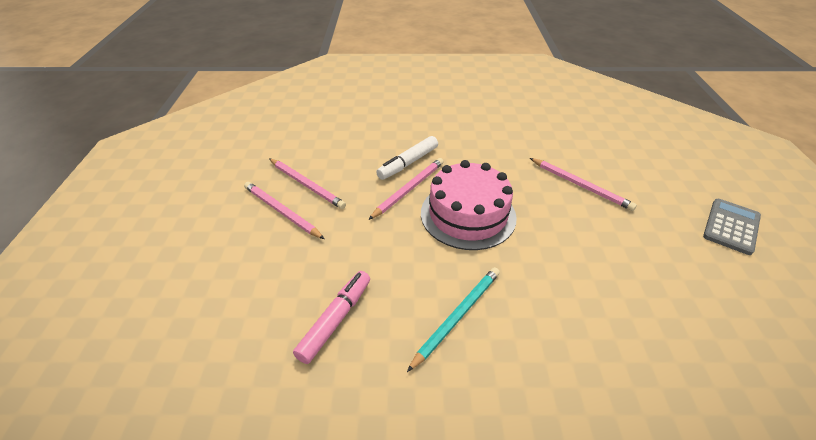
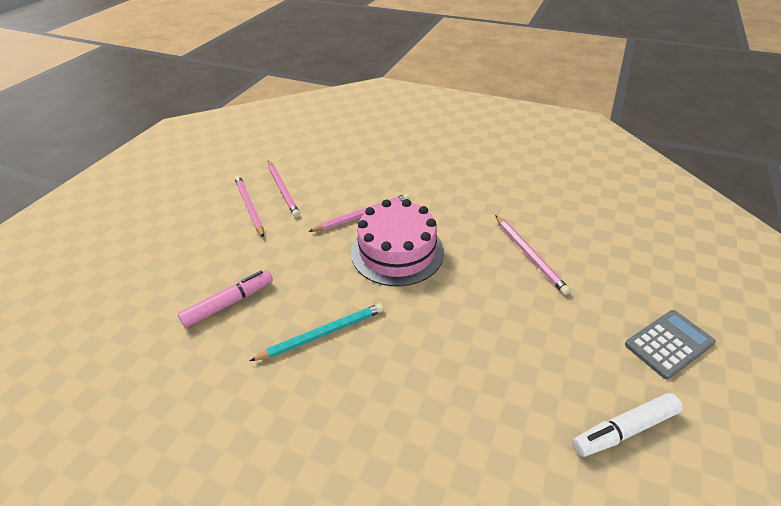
camera: 25 degrees right, 0 degrees up
white marker [376,136,438,180] -> white marker moved to [573,393,683,457]

